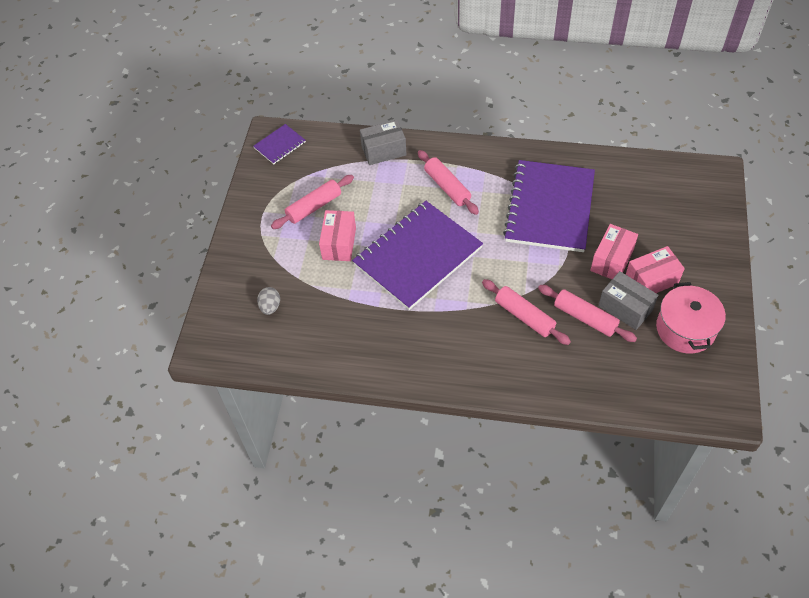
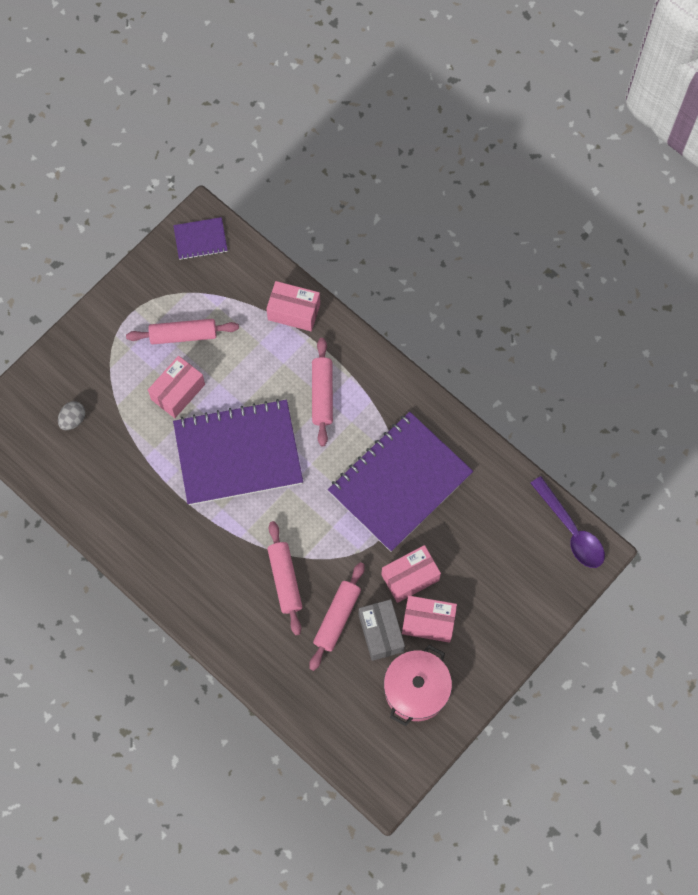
camera: 30 degrees right, 15 degrees up
grey box [360,120,407,165] -> pink box [266,281,320,331]
pink rolling pin [538,285,637,342] -> pink rolling pin turned 45 degrees clockwise [309,562,365,671]
none -> purple spoon [531,476,605,568]

